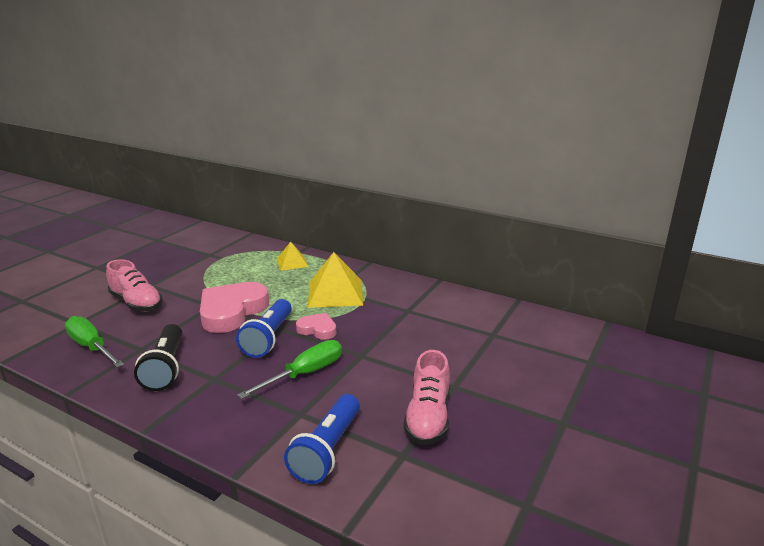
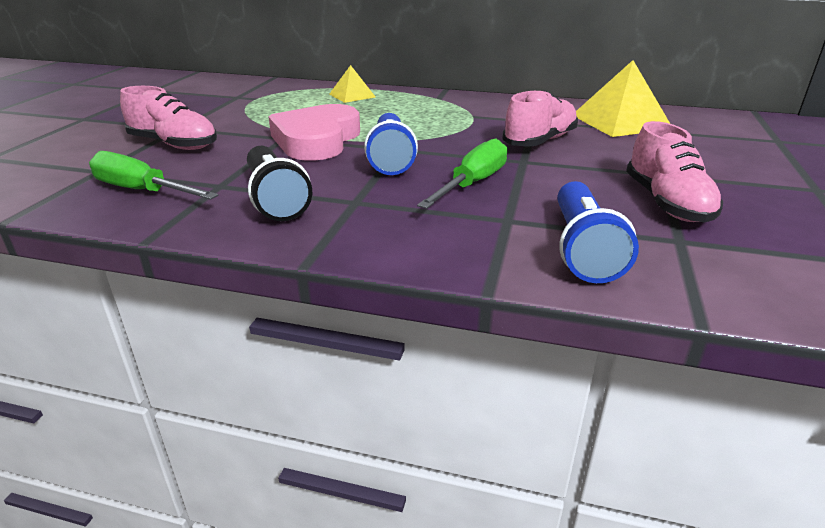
camera: 15 degrees left, 5 degrees up
pink heart [296,313,336,340] -> none
yellow pyramid [308,252,363,308] -> yellow pyramid moved to [576,60,670,137]
none -> pink shoe [502,90,578,147]

